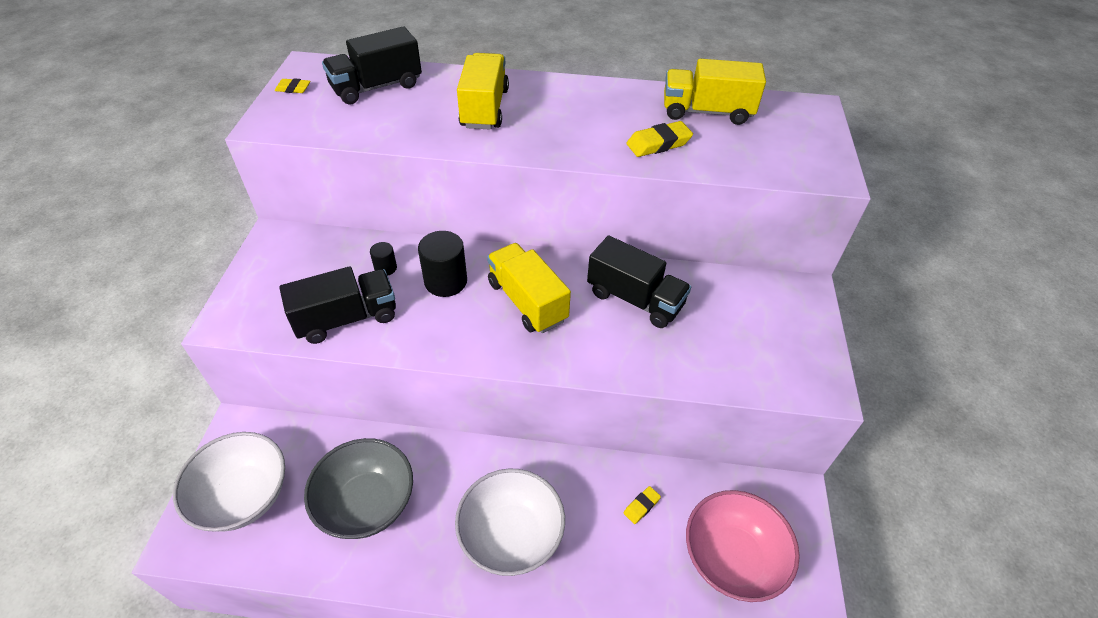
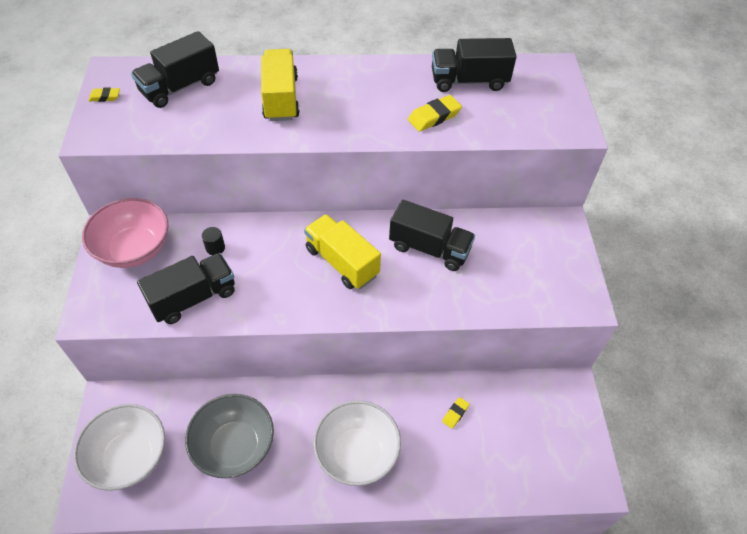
camera: 10 degrees left, 5 degrees up
black cylinder [418,231,467,297] -> none
yellow truck [664,59,766,125] -> black truck [432,38,517,92]
pink bowl [686,490,800,602] -> pink bowl moved to [82,198,168,268]

